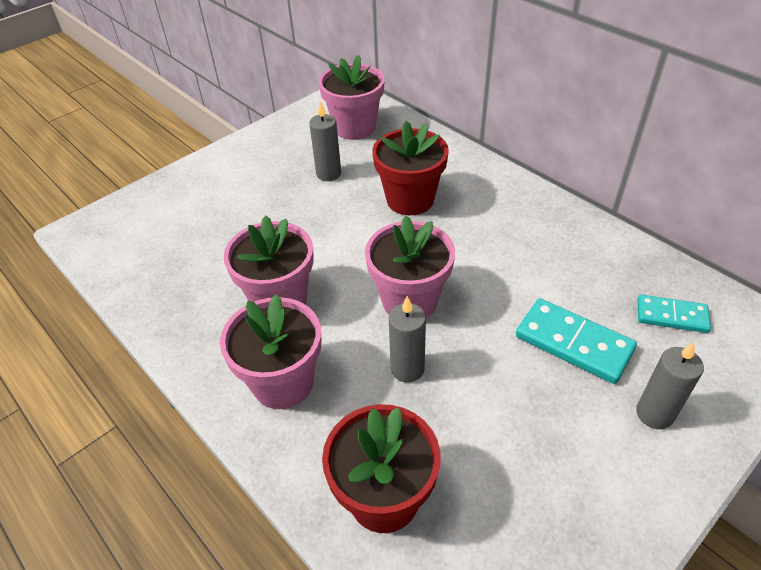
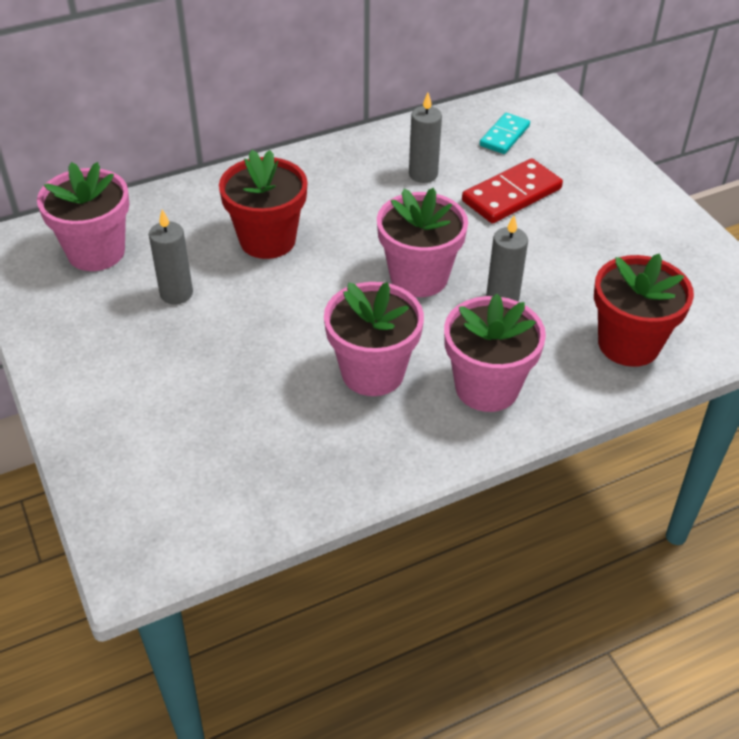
camera: 75 degrees left, 0 degrees up
turquoise domino [516,298,637,384] -> red domino [462,159,563,223]
grey candle [636,342,704,429] -> grey candle moved to [409,93,442,183]

